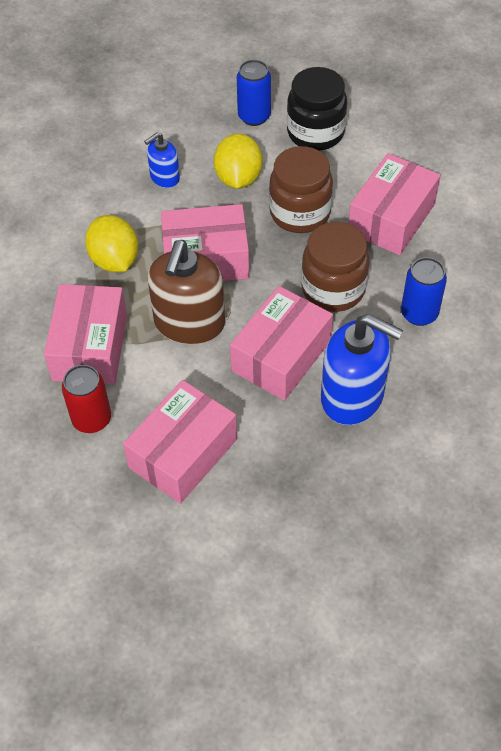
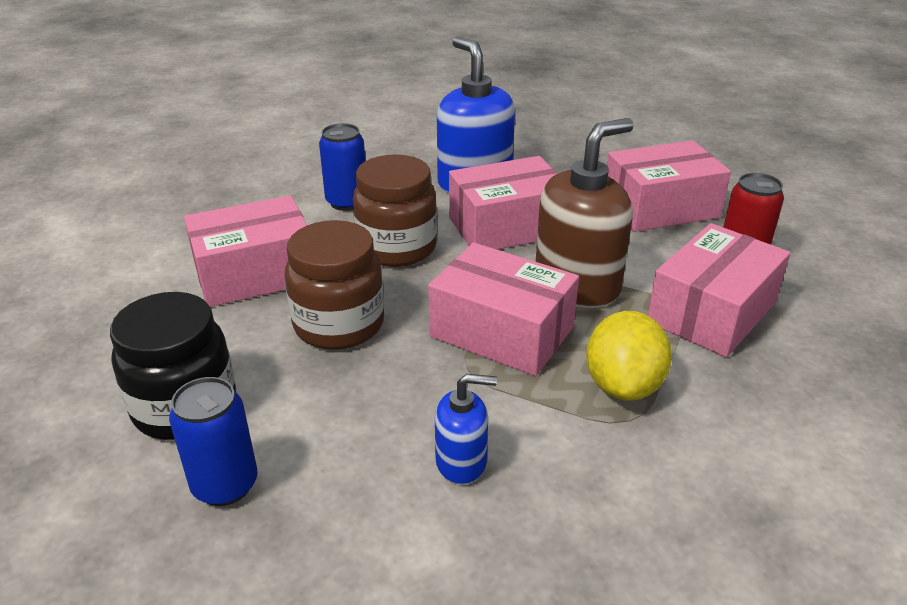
camera: 145 degrees left, 20 degrees down
yellow lemon [213,133,263,189] -> none

